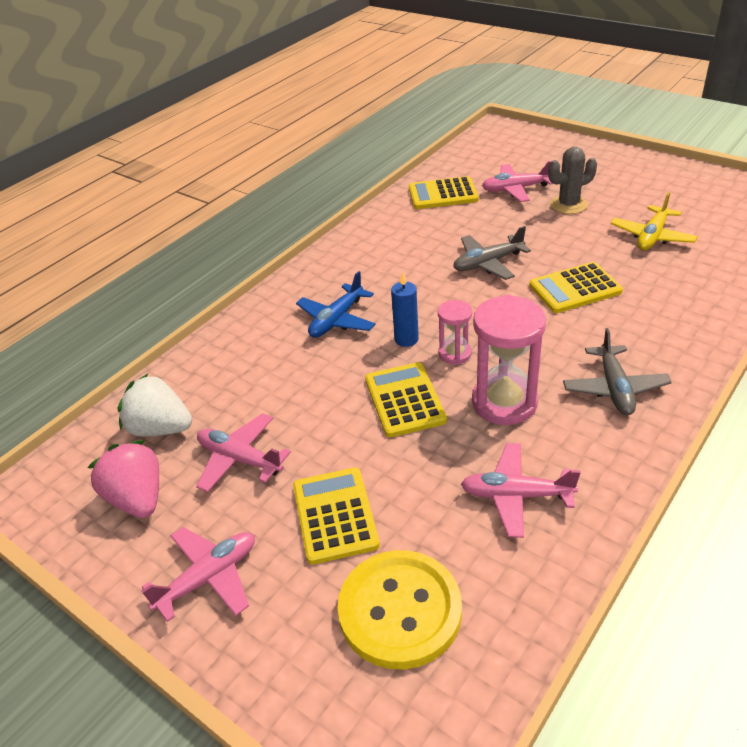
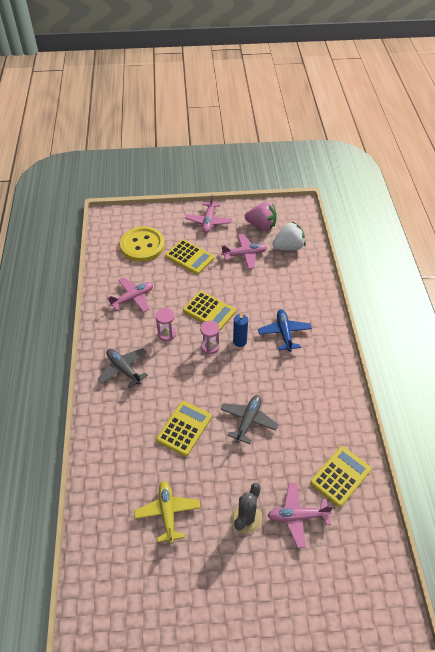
camera: 135 degrees right, 10 degrees up
pink hourglass [472,295,546,425] -> pink hourglass [156,308,176,341], size x0.54
pink plane [482,161,554,202] -> pink plane turned 135 degrees counterclockwise [267,483,333,548]

